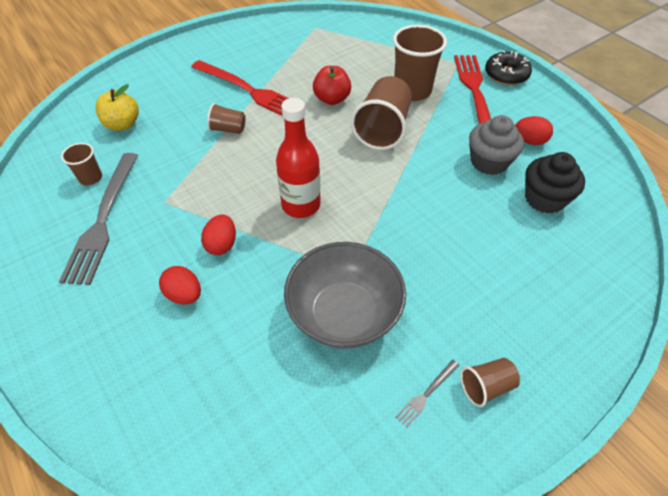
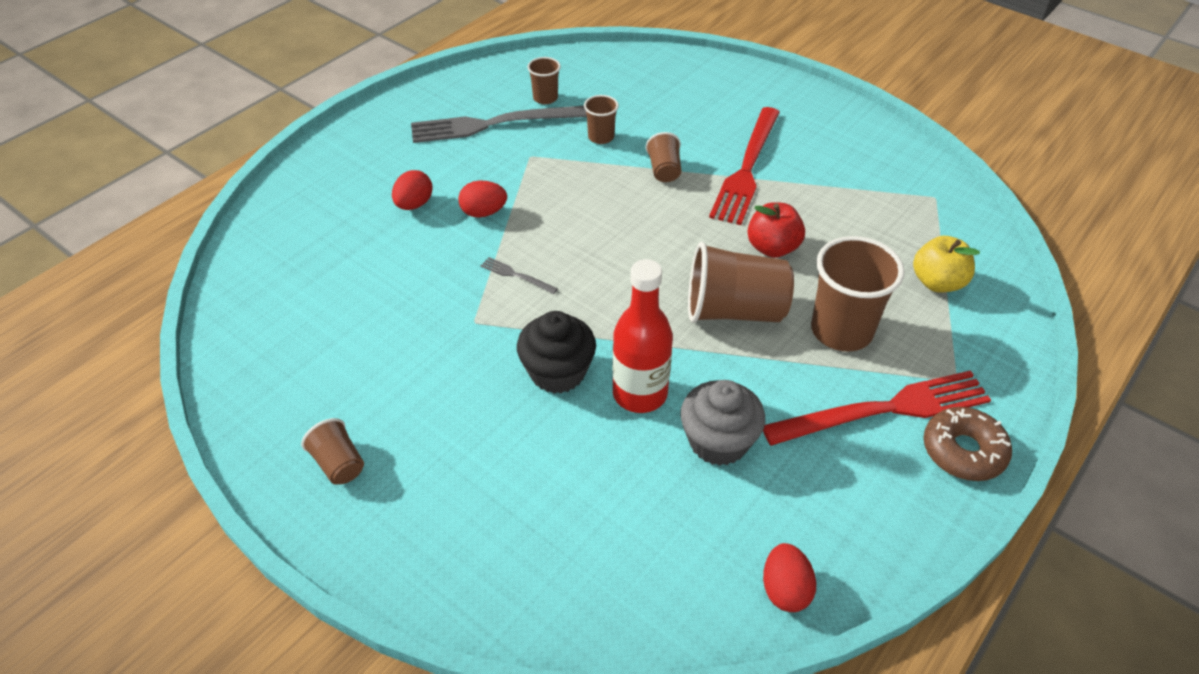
camera: 75 degrees right, 5 degrees down
yellow apple [95,84,139,131] -> yellow apple moved to [913,236,980,293]
red bottle [276,98,321,218] -> red bottle moved to [612,259,673,413]
grey bowl [284,242,406,349] -> none
grey fork [395,360,459,428] -> grey fork moved to [480,257,558,294]
black donut [485,50,532,85] -> brown donut [923,407,1012,481]
red egg [515,116,553,145] -> red egg moved to [763,543,816,612]
black cupcake [525,152,585,214] -> black cupcake moved to [517,311,596,393]
none -> brown cup [584,95,619,144]

